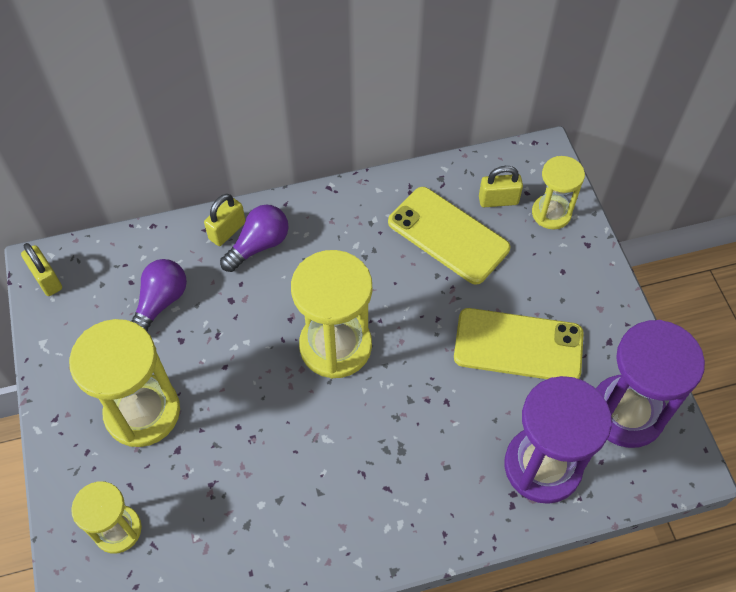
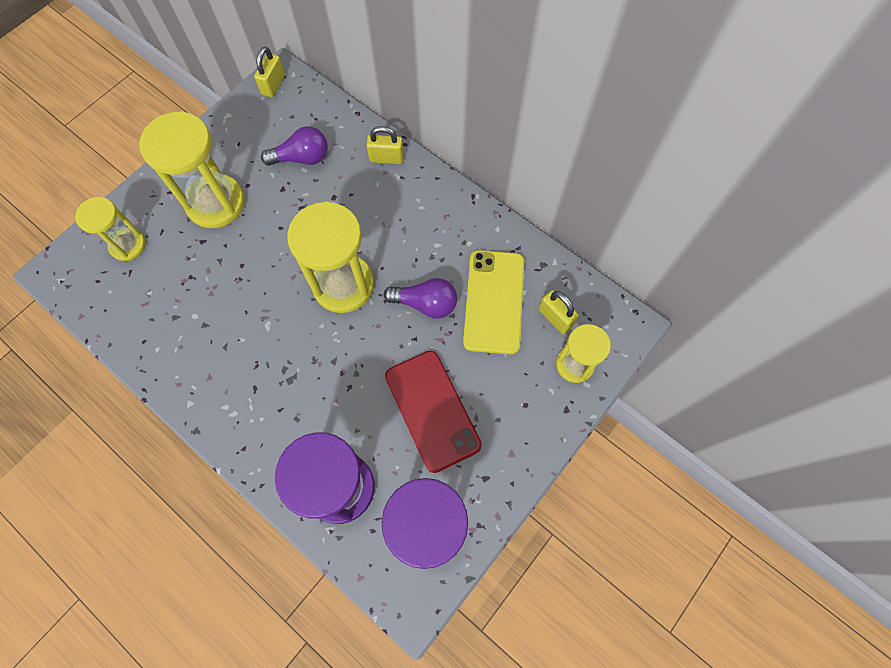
camera: 55 degrees right, 10 degrees up
purple light bulb [220,205,288,272] -> purple light bulb moved to [384,278,457,319]
yellow phone [454,308,584,379] -> red phone [385,351,482,473]

